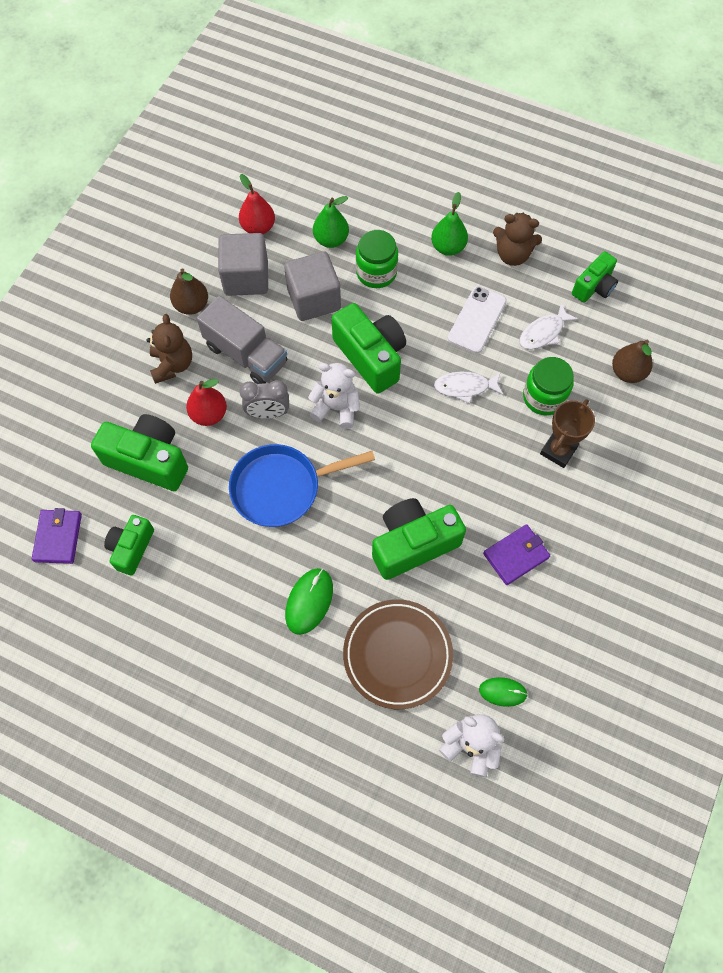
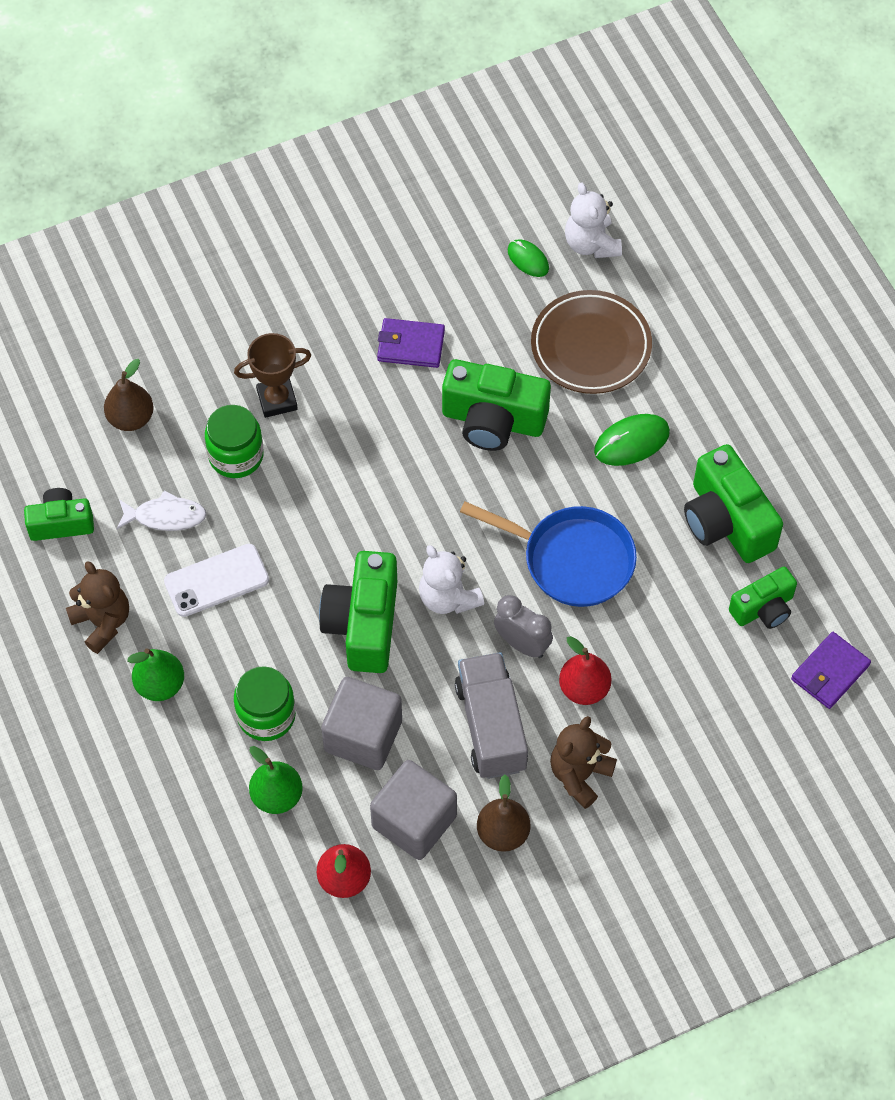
camera: 140 degrees left, 5 degrees down
green camera [91,414,188,491] -> green camera moved to [684,444,783,563]
white fish [434,372,504,404] -> none

